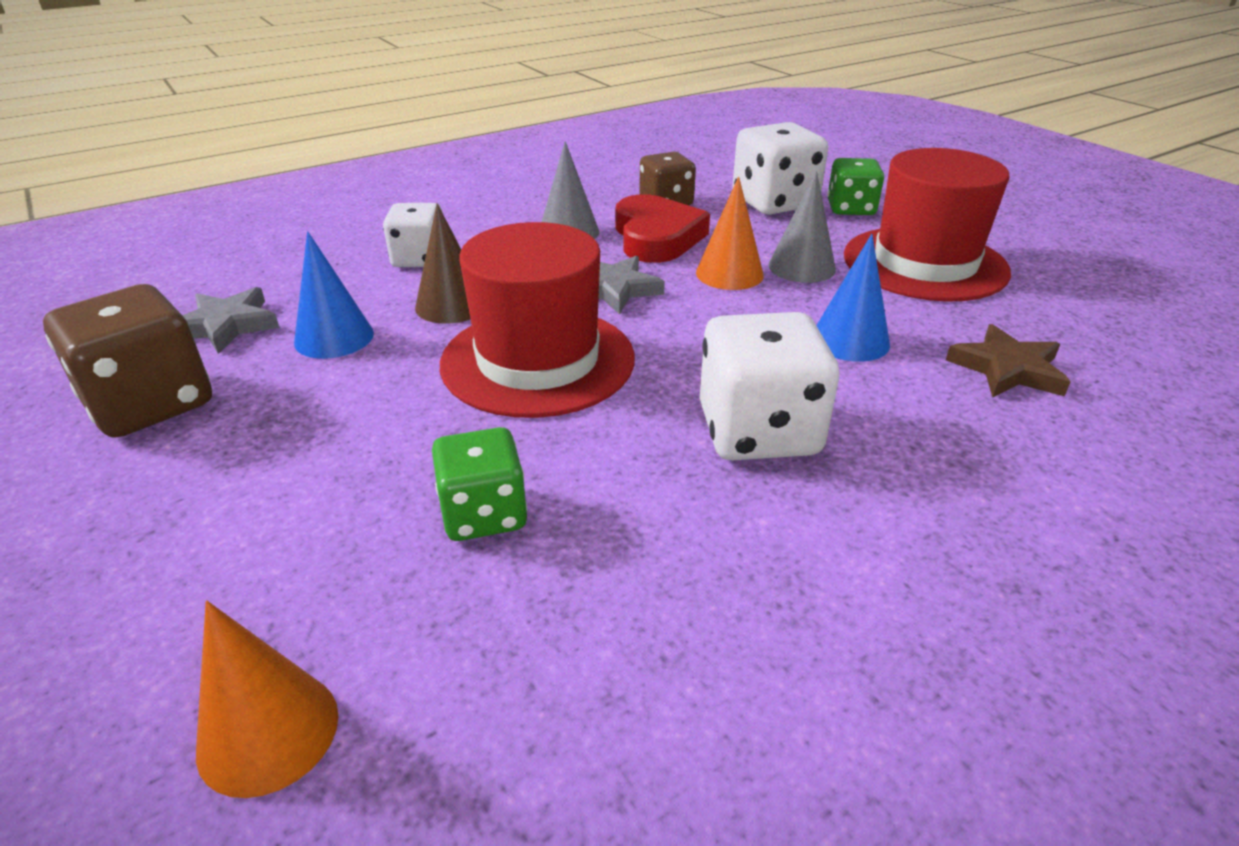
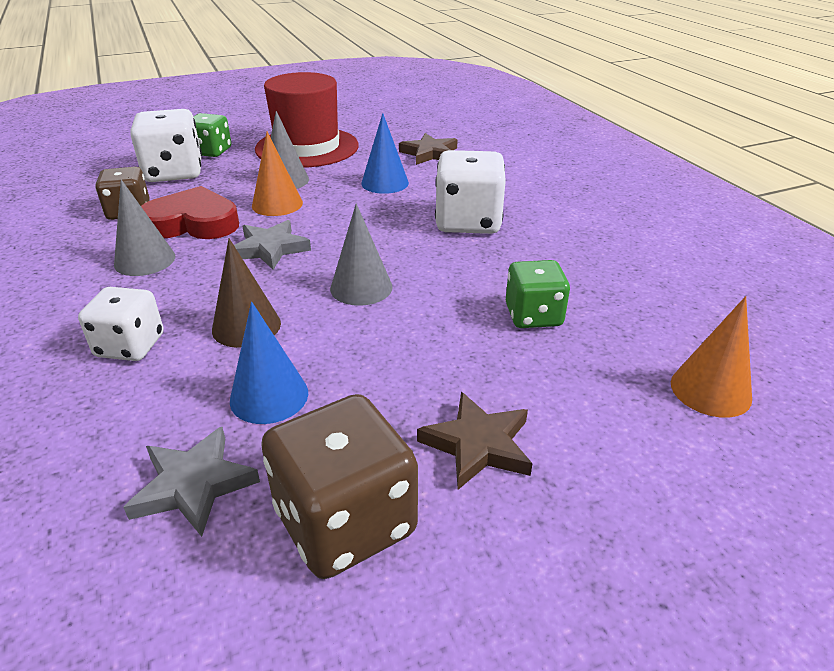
camera: 80 degrees left, 0 degrees up
red hat [440,222,635,418] -> grey cone [330,203,393,306]
none -> brown star [417,392,533,490]

